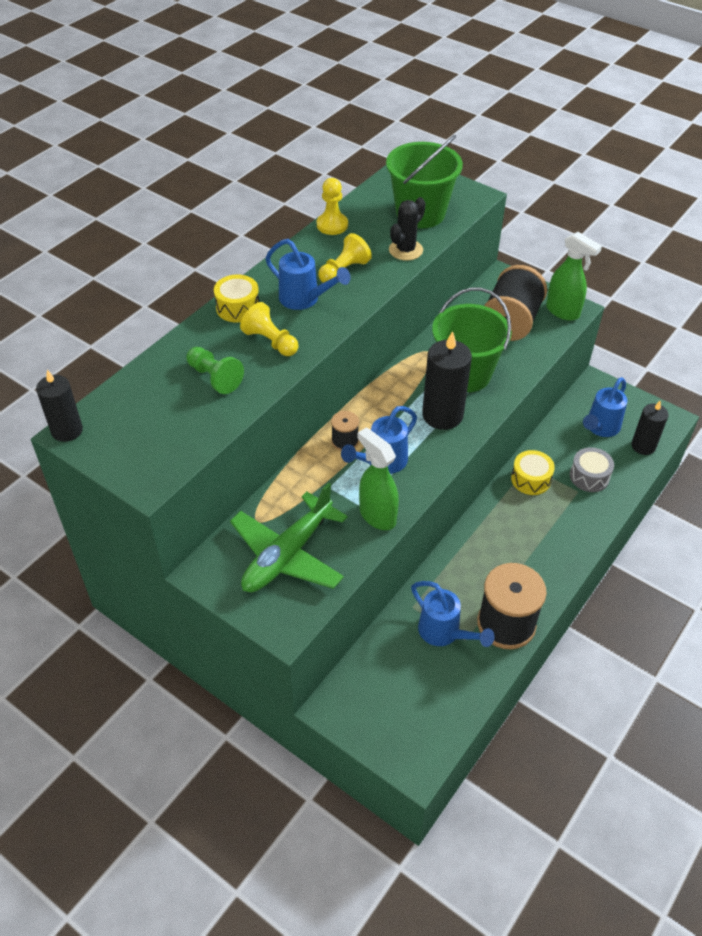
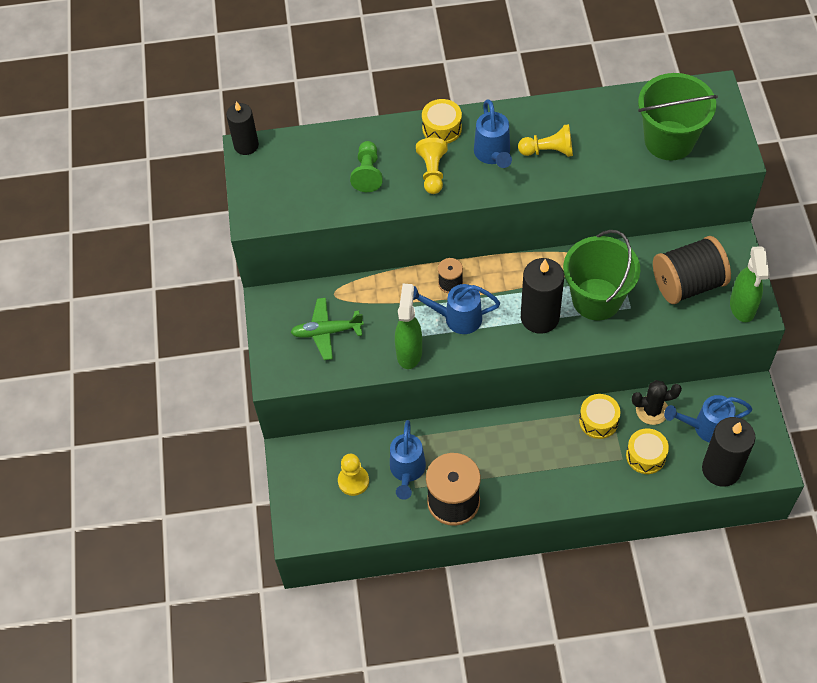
camera: 50 degrees right, 10 degrees up
green plane [230,482,348,592] -> green plane [291,298,364,360], size x0.65
yellow pawn [317,178,348,235] -> yellow pawn moved to [338,454,369,496]
black cactus [389,197,425,260] -> black cactus moved to [632,380,682,425]
grey drum [570,447,614,492] -> yellow drum [626,428,669,474]
black candle [632,401,669,455] -> black candle [702,417,755,487], size x1.54

